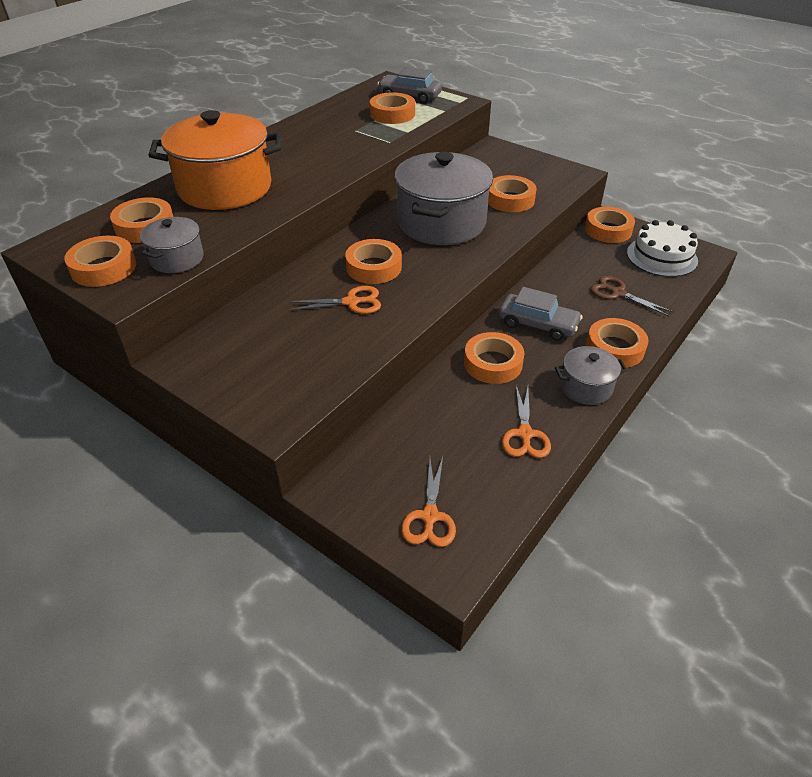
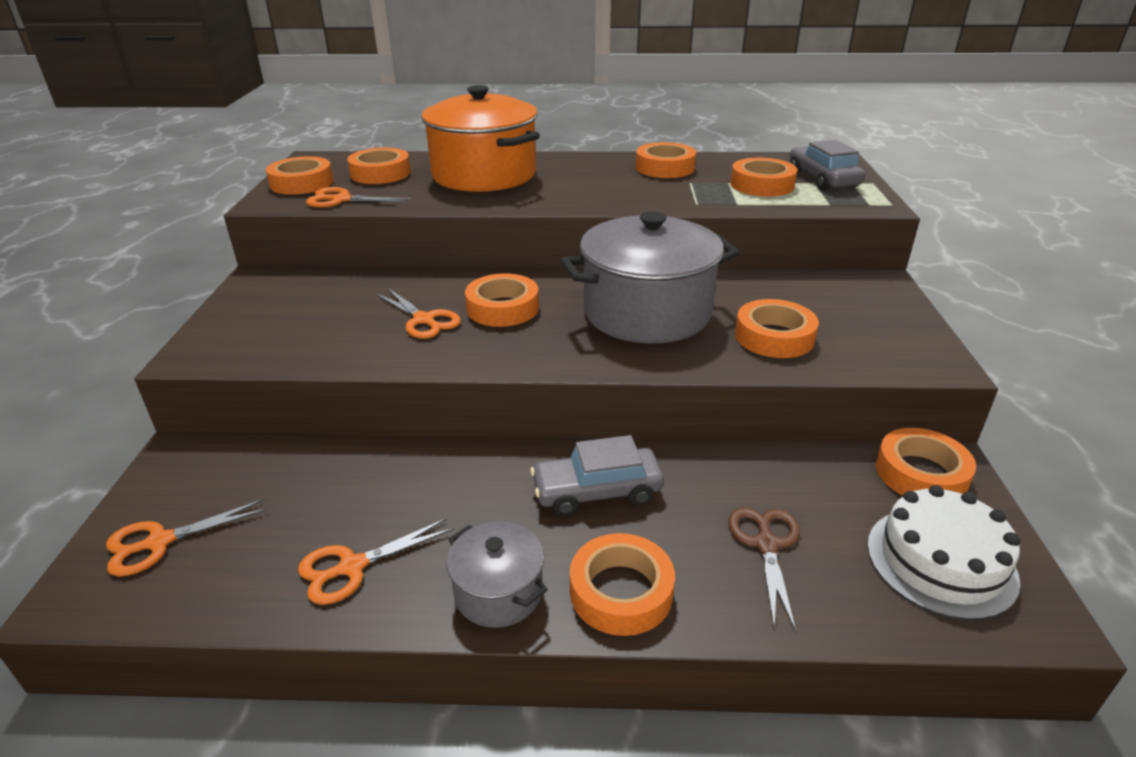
camera: 55 degrees right, 10 degrees down
grey pot [140,217,204,273] -> orange scissors [306,187,411,208]
orange tape [464,332,524,384] -> orange tape moved to [636,142,696,178]
grey car [499,287,583,341] -> grey car turned 90 degrees clockwise [530,435,664,516]

